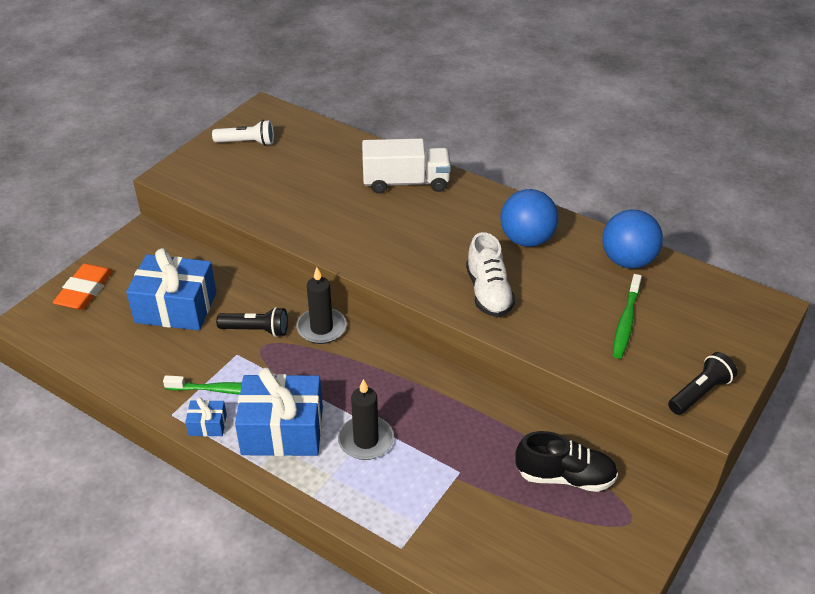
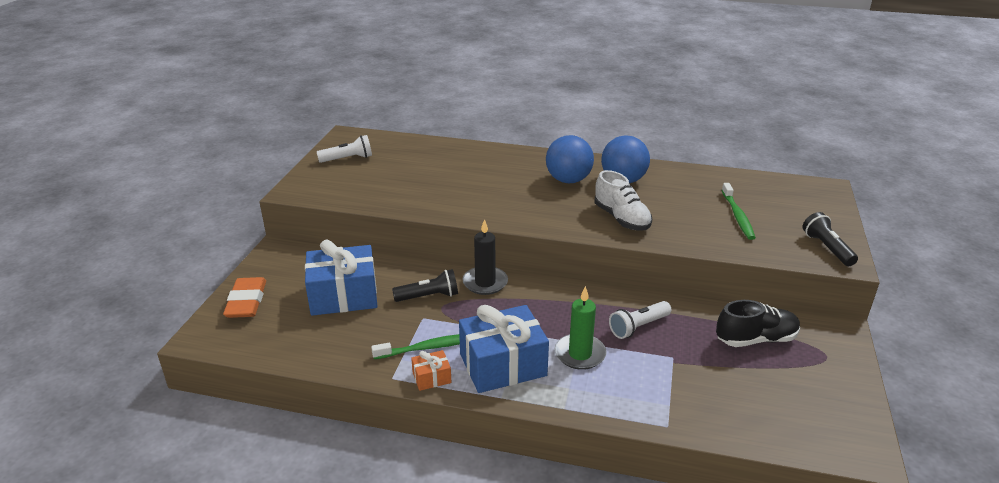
camera: 20 degrees left, 10 degrees down
blue gift [185,397,227,437] -> orange gift [411,350,452,391]
black candle [338,379,394,460] -> green candle [555,286,607,370]
white truck [362,138,451,194] -> none
blue ball [602,209,663,269] -> blue ball moved to [546,135,594,183]
black flashlight [668,352,737,415] -> black flashlight turned 45 degrees counterclockwise [803,212,858,266]
none -> white flashlight [609,301,671,339]

